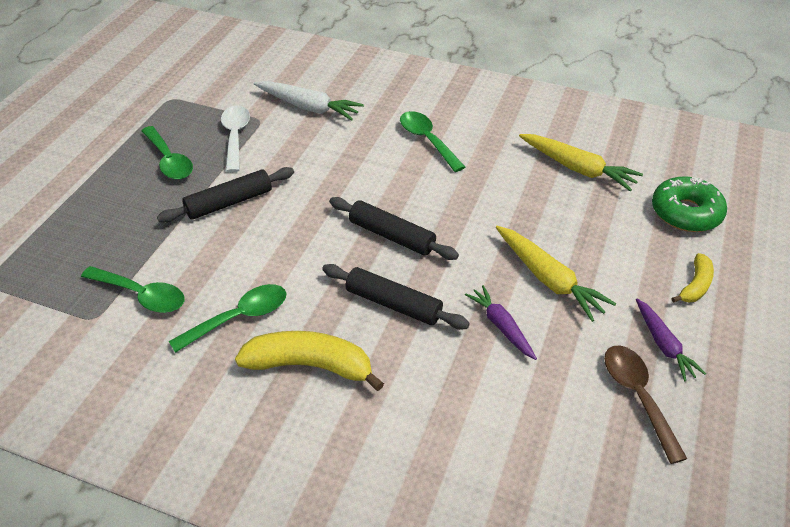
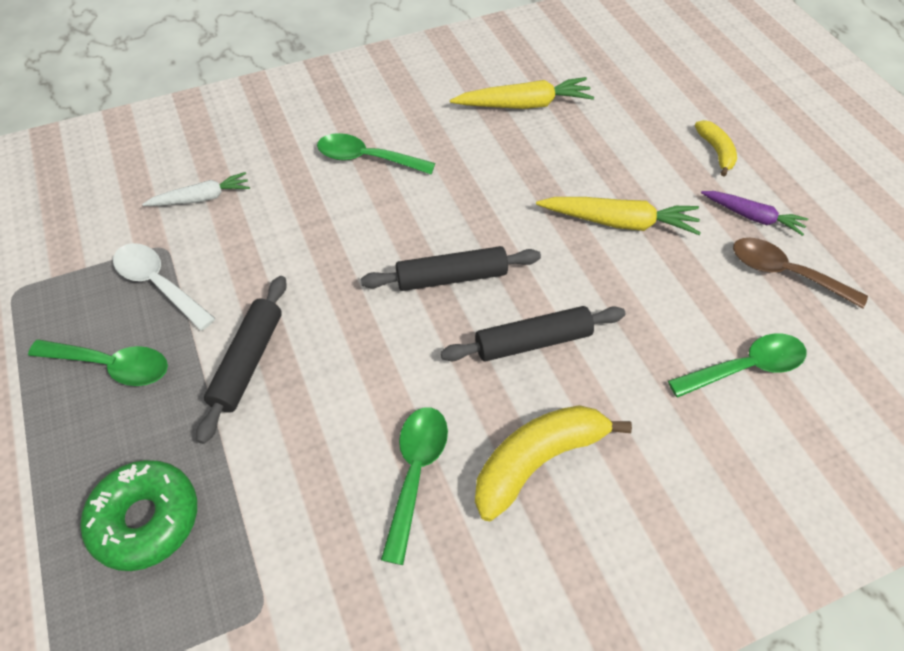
camera: 45 degrees left, 10 degrees up
green spoon [81,266,184,313] -> green spoon moved to [668,333,806,398]
white carrot [254,81,364,121] -> white carrot [142,172,250,206], size x0.66
purple carrot [465,285,537,360] -> none
green donut [652,176,727,232] -> green donut moved to [81,460,197,571]

